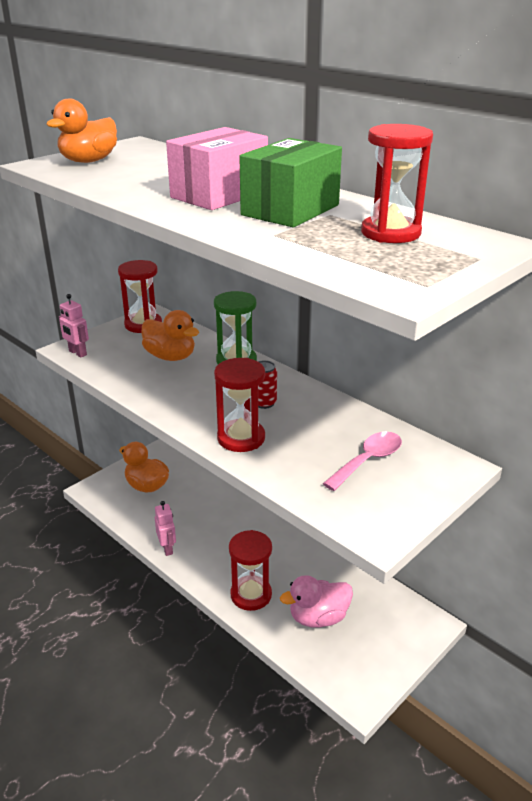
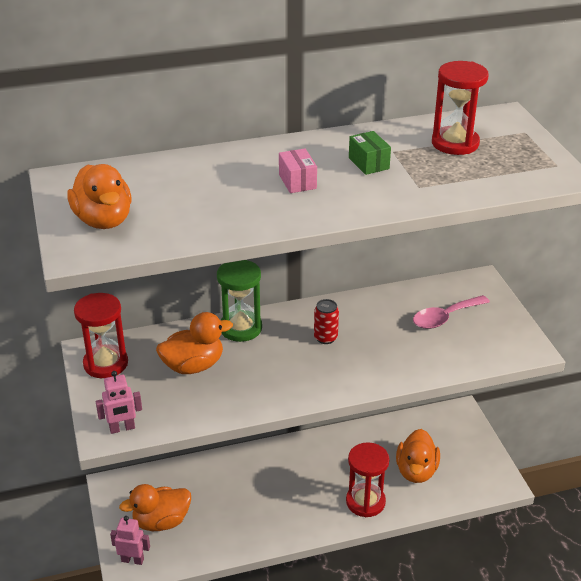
camera: 60 degrees left, 5 degrees up
pink robot [155,501,176,556] -> pink robot moved to [110,516,150,565]
pink box [166,127,268,210] -> pink box [279,149,317,193], size x0.49
red hourglass [214,358,265,452] -> none
green box [239,138,342,227] -> green box [349,131,391,175], size x0.49
pink duck [280,575,353,628] -> orange duck [396,429,440,483]
pink spoon [323,432,402,491] -> pink spoon turned 105 degrees counterclockwise [413,295,490,329]

